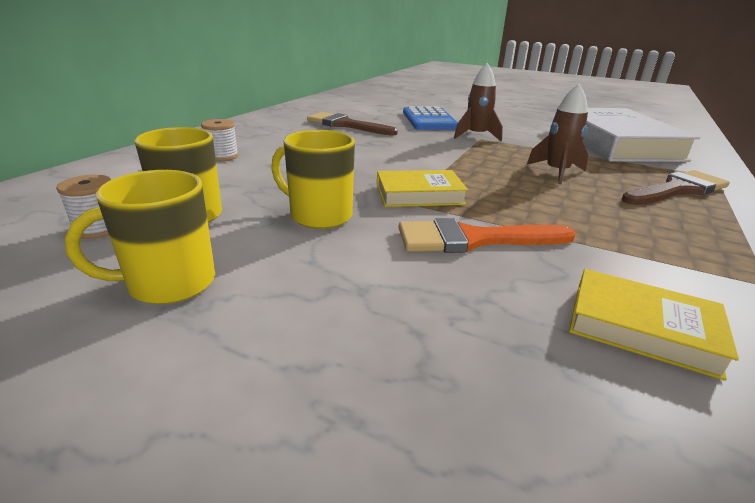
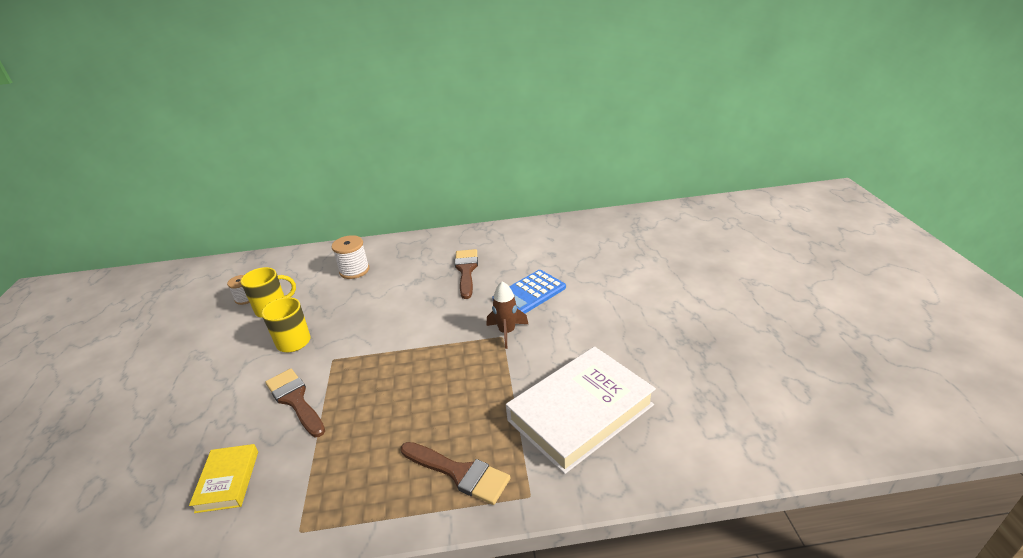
camera: 60 degrees right, 5 degrees up
yellow mug [65,170,215,304] -> none
white spool [201,119,239,161] -> white spool [332,235,369,279], size x1.54
yellow book [377,170,468,207] -> none
orange brush [399,218,576,253] -> brown brush [265,369,325,437]
brown rocket [527,84,588,185] -> none

